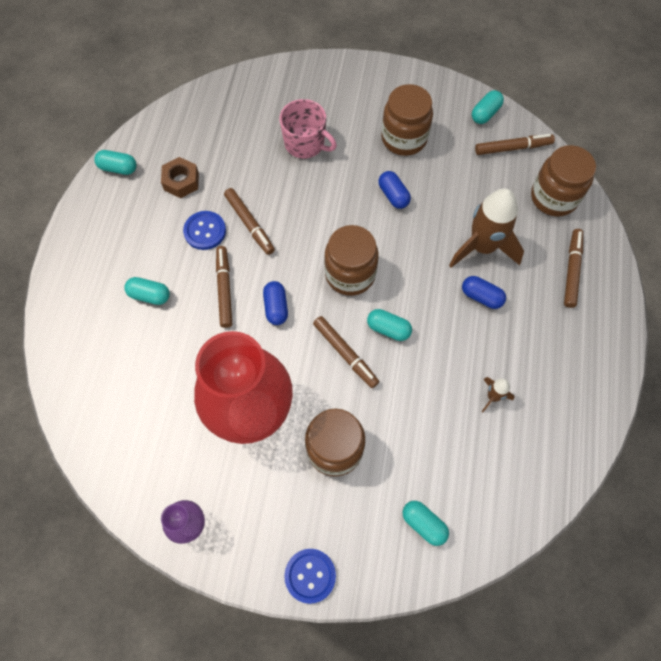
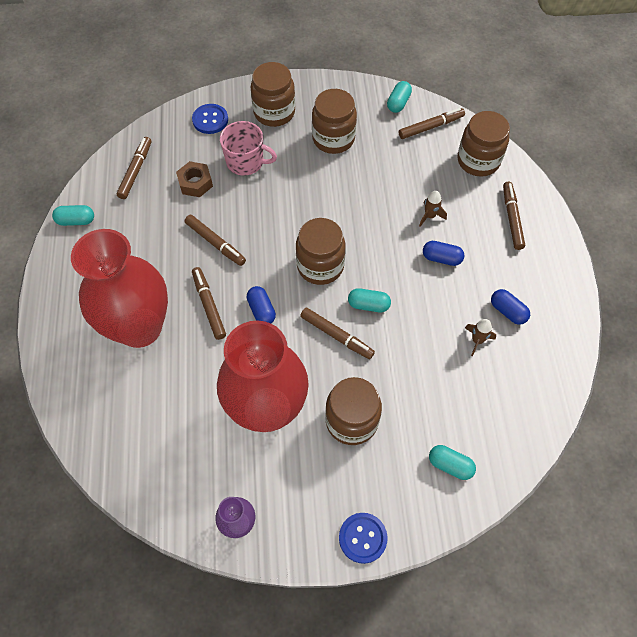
camera: 15 degrees left, 5 degrees down
turquoise capsule [124,277,170,305] -> red vase [71,229,168,348]
brown nut [161,157,199,198] -> brown nut moved to [176,161,213,197]
blue button [183,211,226,250] -> blue button moved to [192,104,228,134]
blue capsule [378,171,411,209] -> blue capsule moved to [491,289,530,325]
brown rocket [449,189,524,268] -> brown rocket [419,191,447,227], size x0.45
none -> brown marker [117,137,151,199]
none -> brown jar [251,62,295,127]

